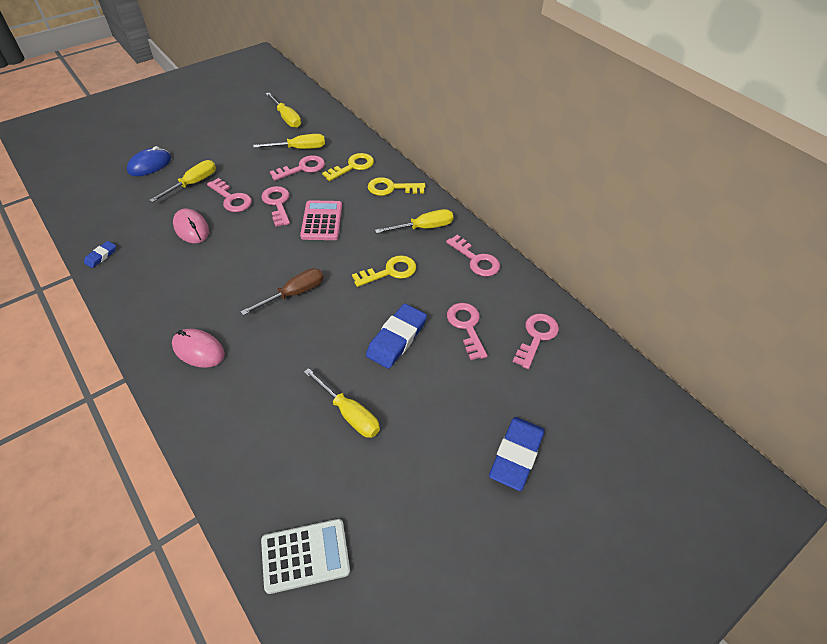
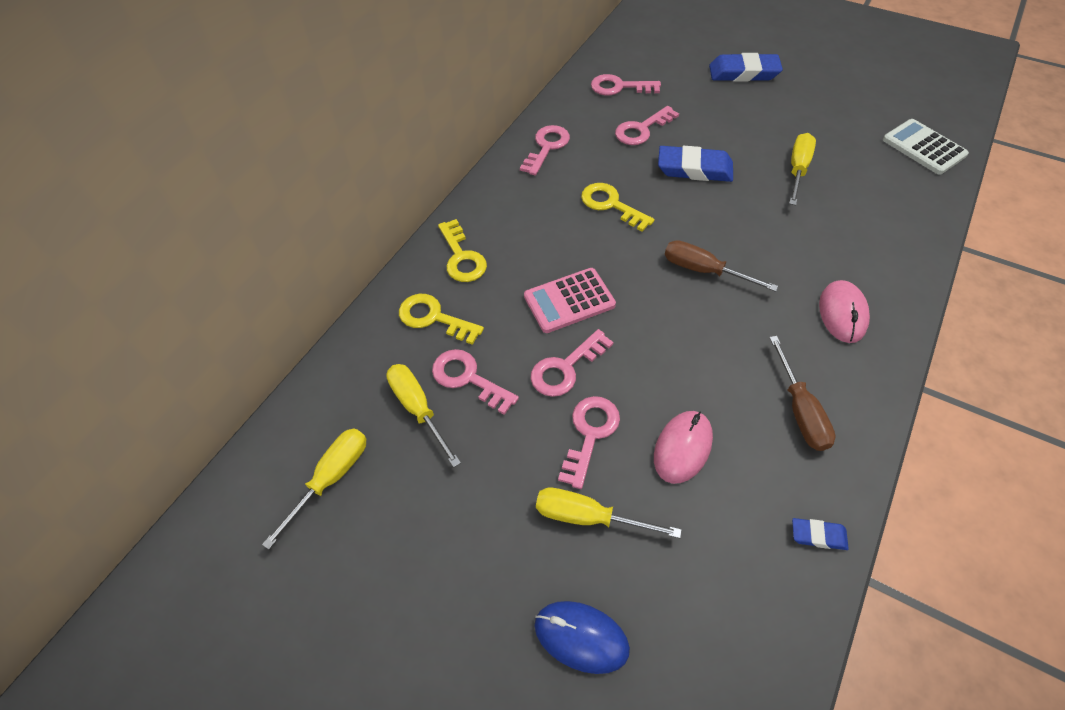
camera: 110 degrees left, 5 degrees up
yellow screwdriver [375,209,453,234] -> none
none -> brown screwdriver [769,336,836,451]

